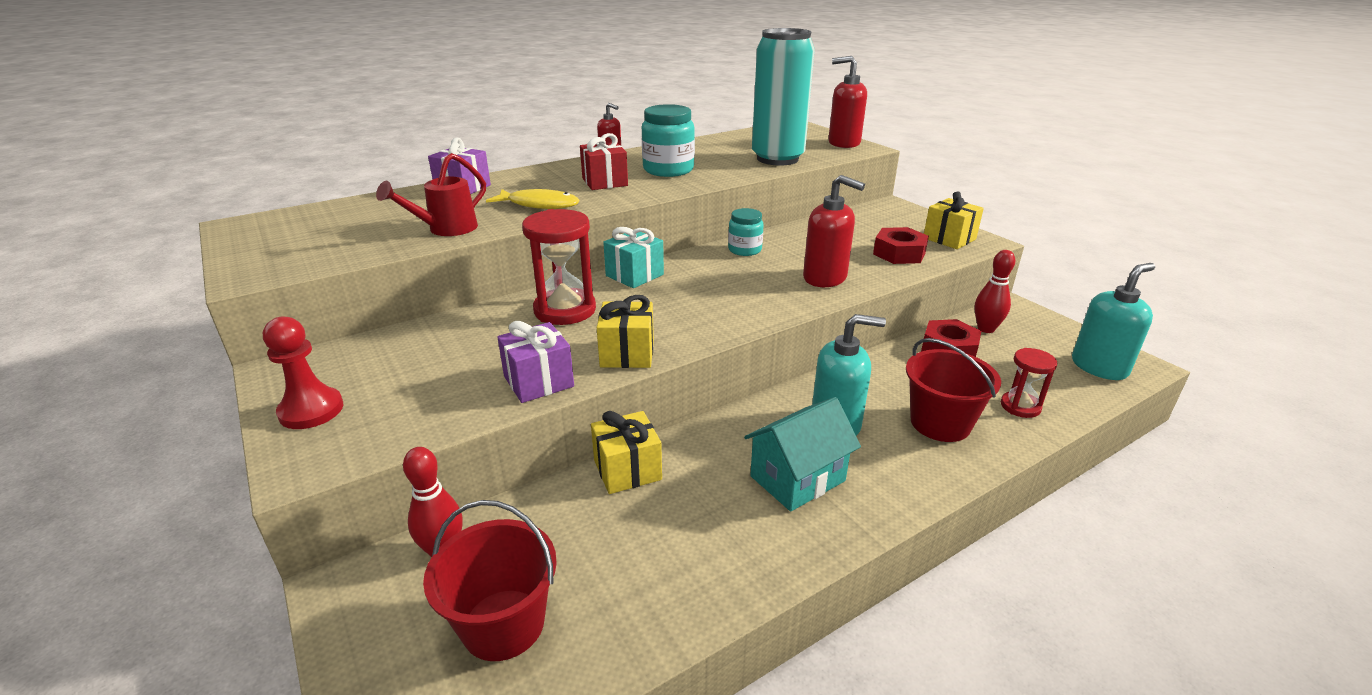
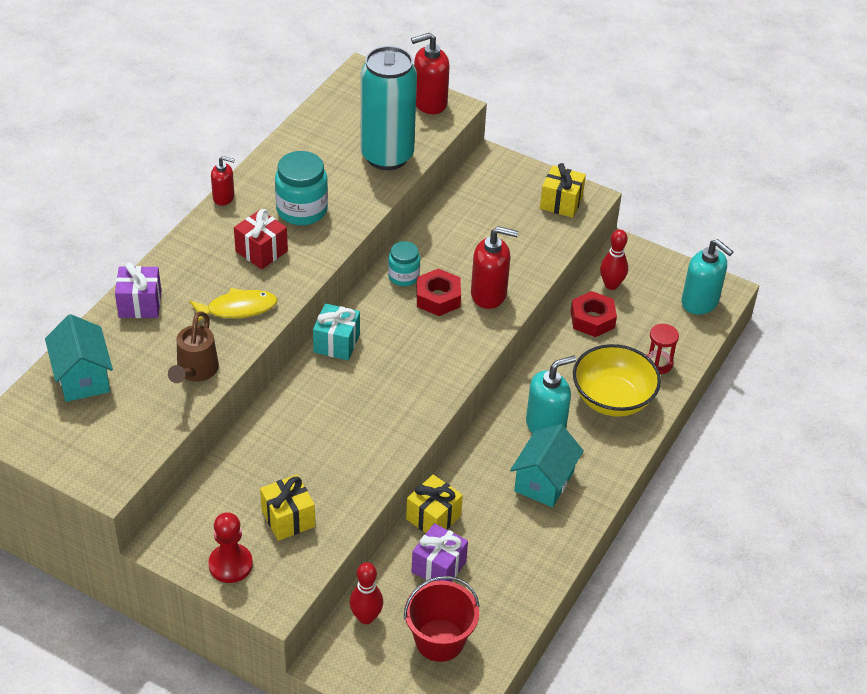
camera: 30 degrees left, 15 degrees up
red watering can [376,153,486,236] -> brown watering can [168,311,219,383]
purple gift [497,321,574,403] -> purple gift moved to [412,523,468,582]
red hourglass [522,209,596,325] -> none
yellow gift [597,295,654,368] -> yellow gift moved to [260,474,315,541]
red nut [873,227,929,264] -> red nut moved to [416,268,461,316]
red bucket [906,338,1001,442] -> yellow bowl [573,344,661,417]
turquoise soap dispenser [1072,263,1155,380] -> turquoise soap dispenser turned 105 degrees clockwise [682,239,733,315]
none -> turquoise house [45,314,113,402]

